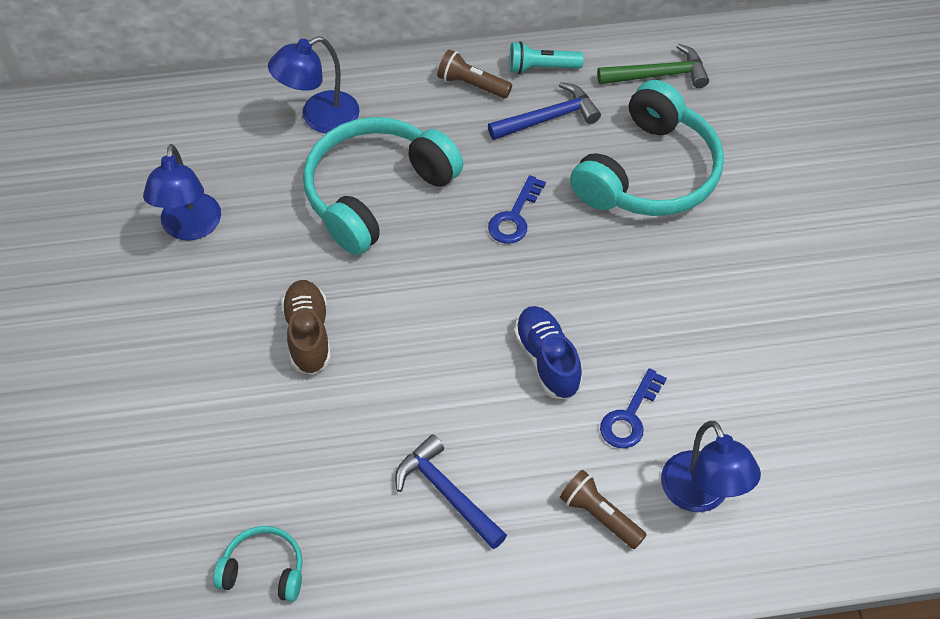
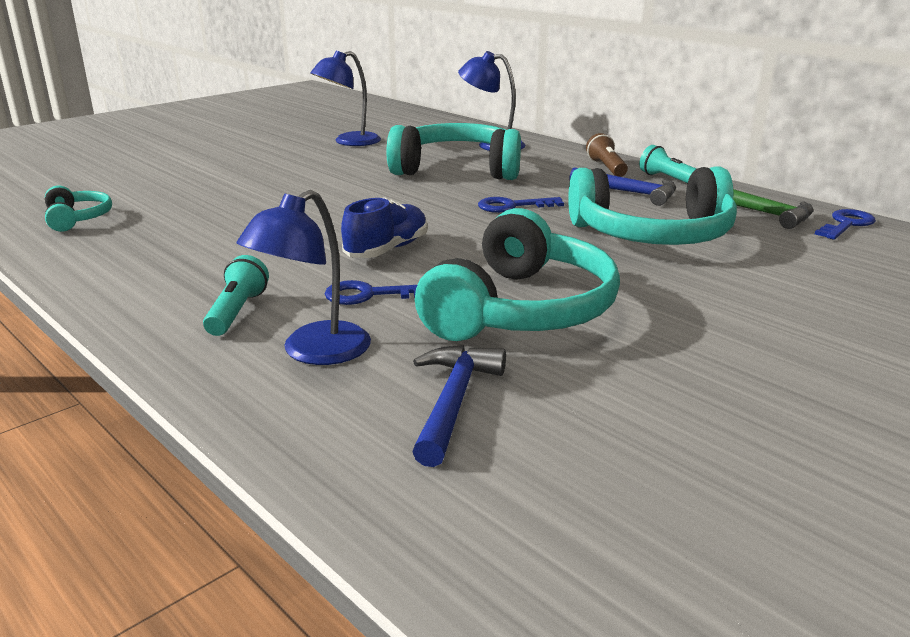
camera: 55 degrees right, 30 degrees down
brown shoe [281,280,331,375] -> none
blue hammer [395,434,507,549] -> blue hammer moved to [412,345,506,467]
brown flashlight [560,470,646,549] -> turquoise flashlight [203,255,269,336]
none -> turquoise headphones [415,208,620,341]
none -> blue key [815,209,876,240]

